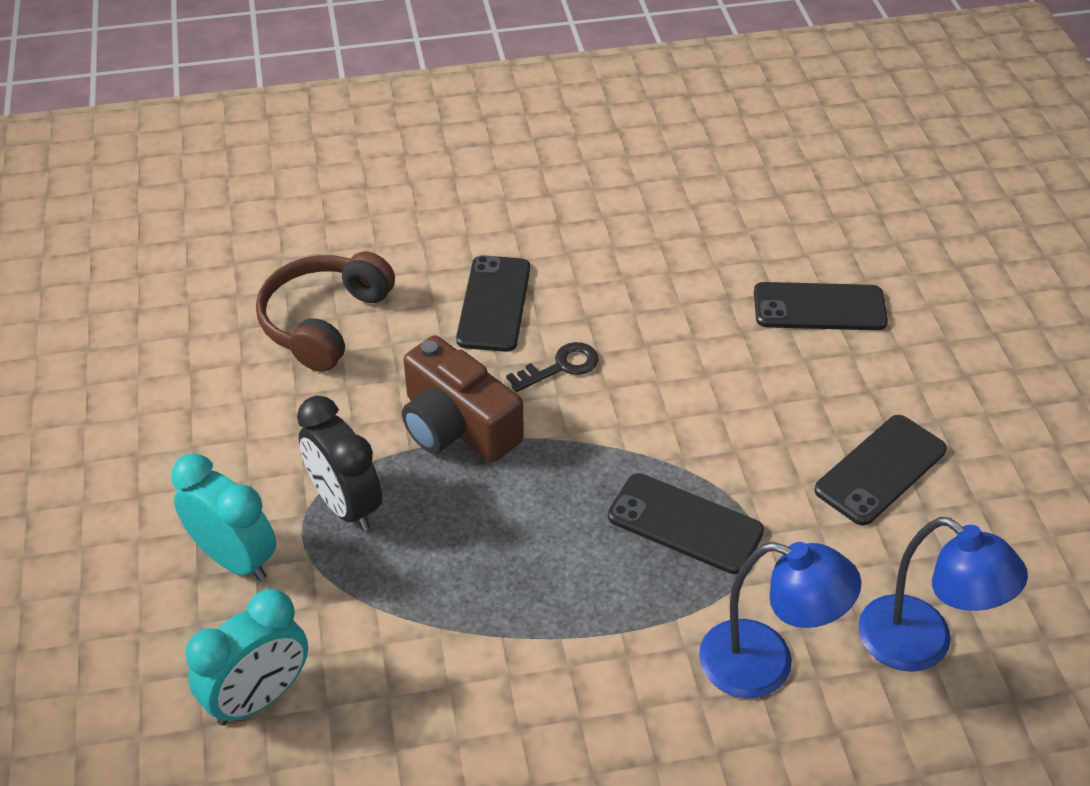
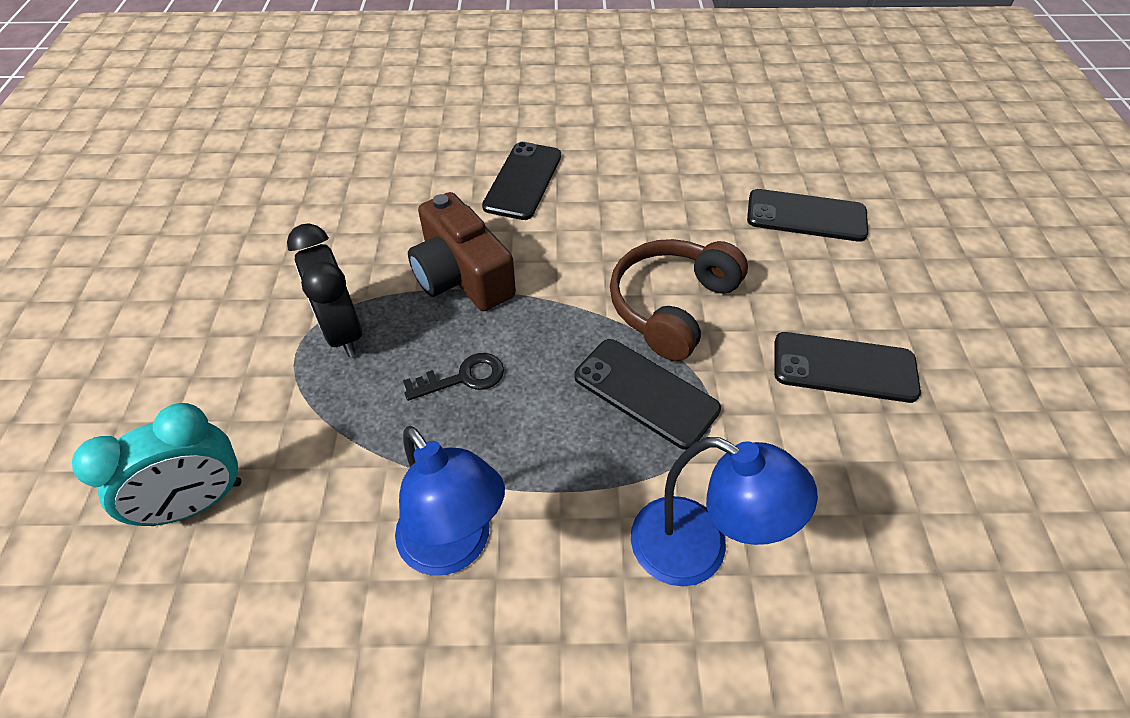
camera: 10 degrees right, 5 degrees up
turquoise clock [171,453,276,581] -> none
brown headphones [256,251,395,372] -> brown headphones moved to [610,239,748,361]
black key [506,342,599,392] -> black key moved to [403,353,504,401]
black phone [815,415,947,526] -> black phone turned 45 degrees clockwise [774,332,921,403]
blue lamp [858,517,1028,672] -> blue lamp moved to [395,426,505,576]

